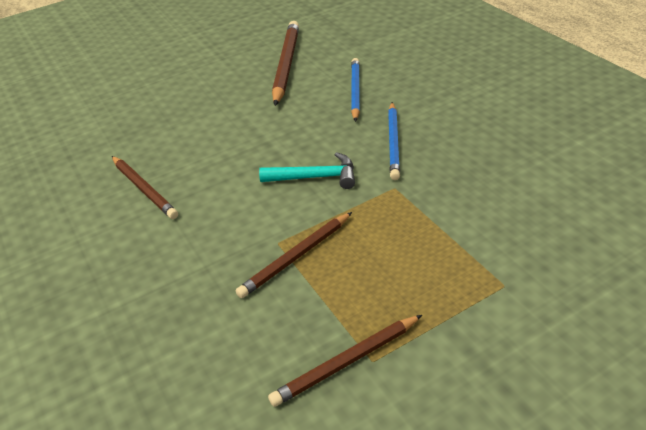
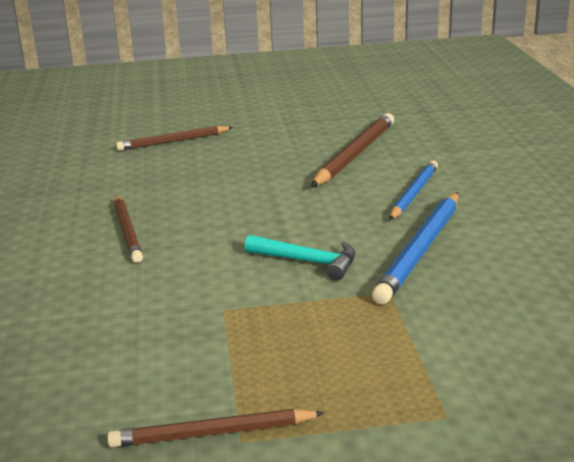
camera: 20 degrees right, 15 degrees down
brown pencil [236,212,352,298] -> brown pencil moved to [116,126,233,151]
blue pencil [388,102,400,180] -> blue pencil [372,192,459,304], size x1.51

